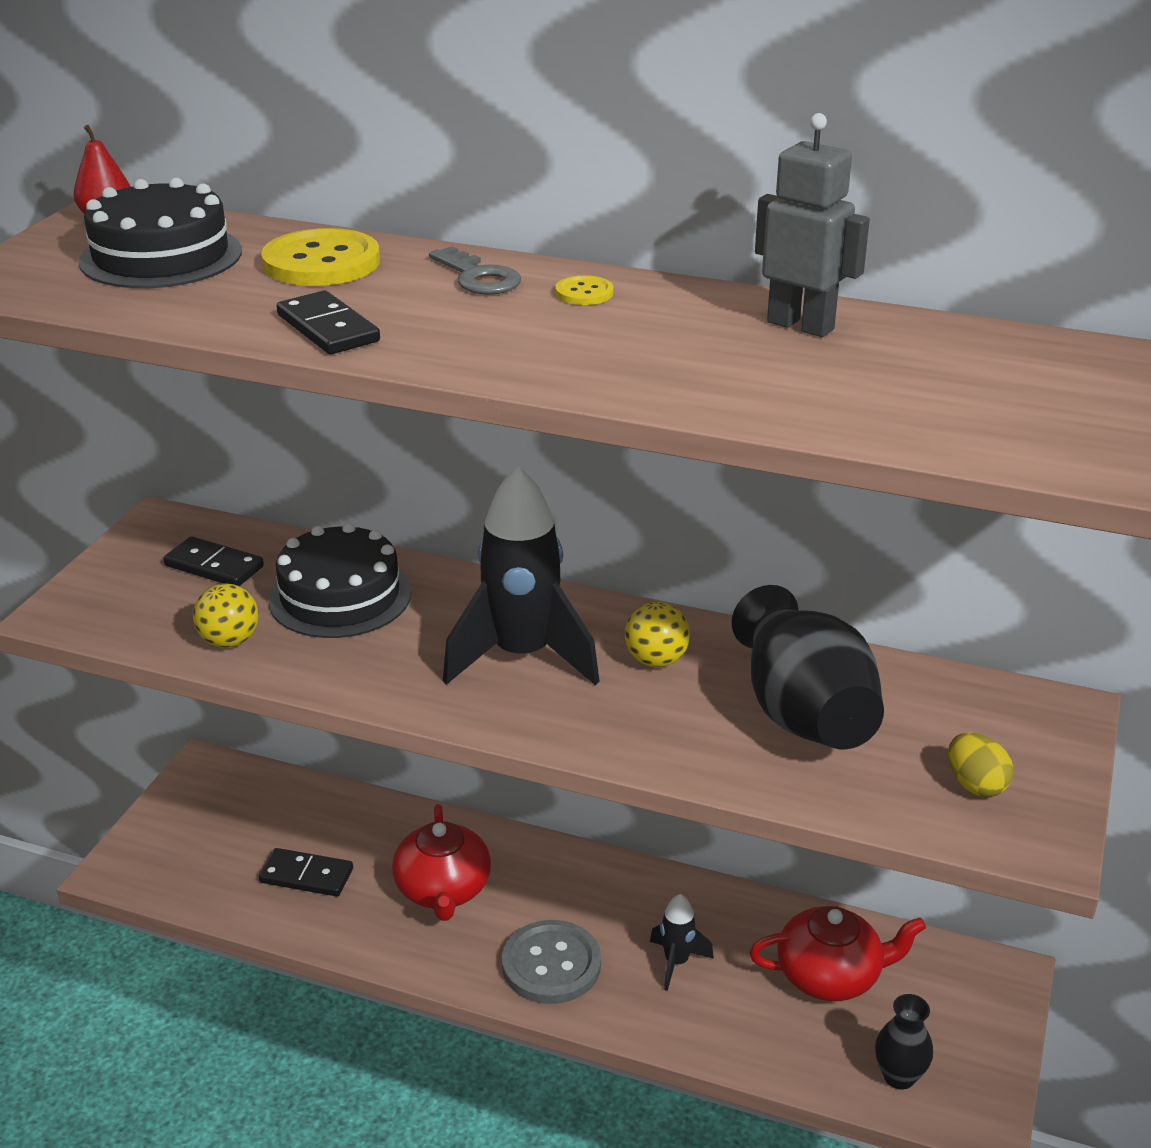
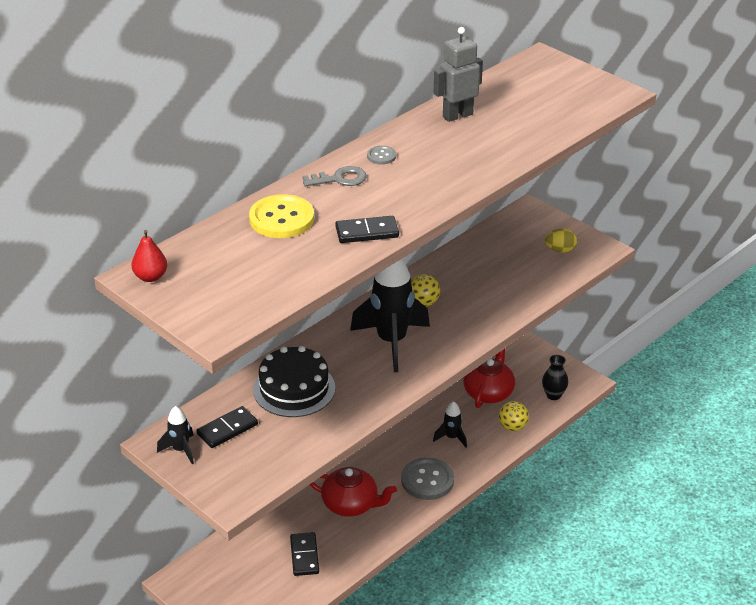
camera: 65 degrees left, 5 degrees up
black cake [78,178,242,288] -> none
yellow ball [193,584,259,648] -> yellow ball moved to [499,401,529,431]
black domino [259,848,353,897] -> black domino turned 45 degrees counterclockwise [290,532,319,576]
yellow button [555,275,614,305] -> grey button [367,146,396,165]
black vase [732,585,884,750] -> none
none -> black rocket [157,406,194,464]

